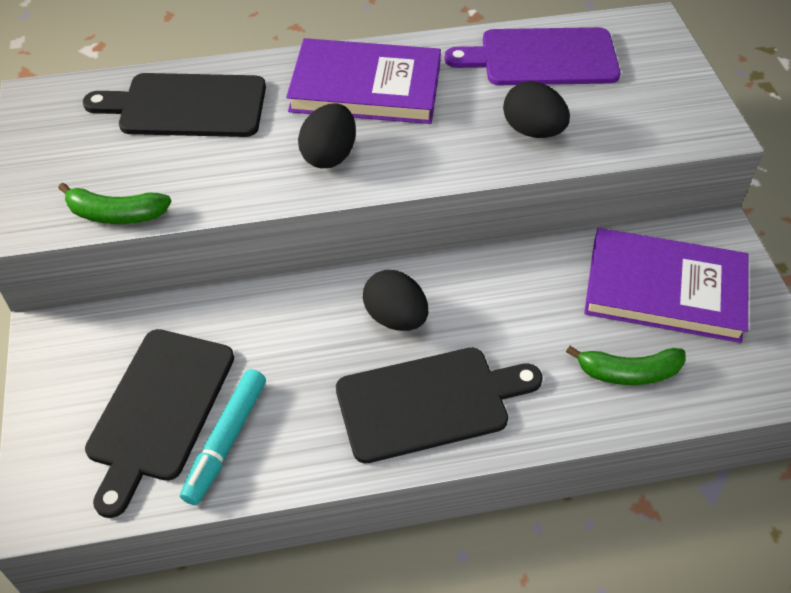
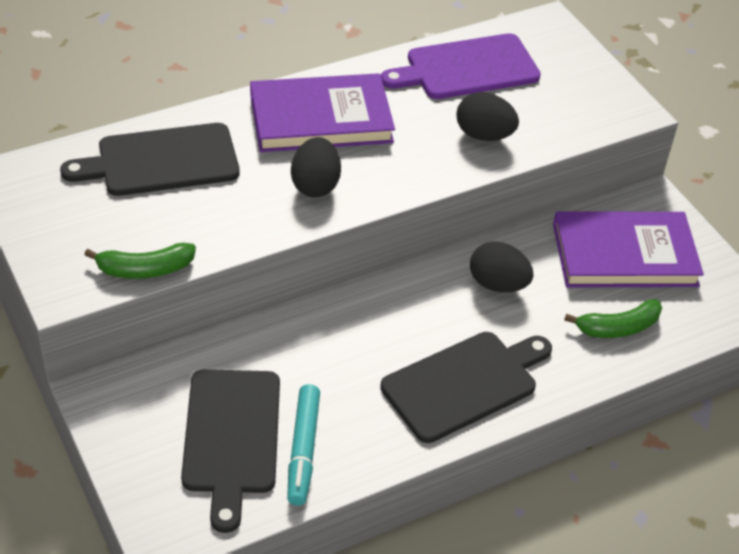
camera: 20 degrees left, 5 degrees down
black egg [363,270,428,331] -> black egg moved to [470,241,534,292]

